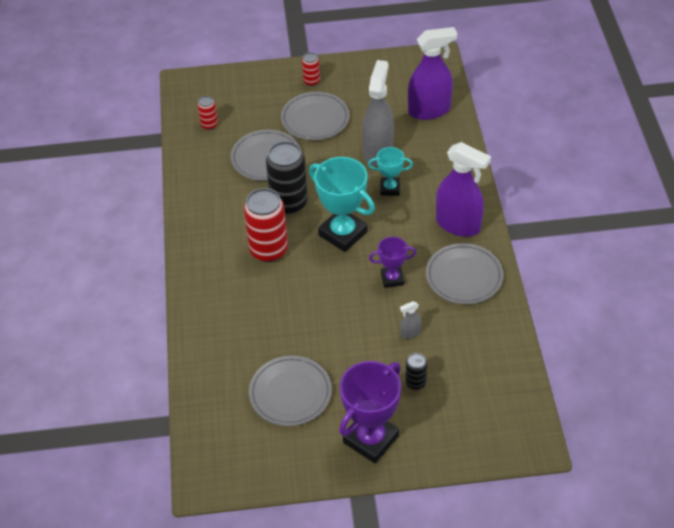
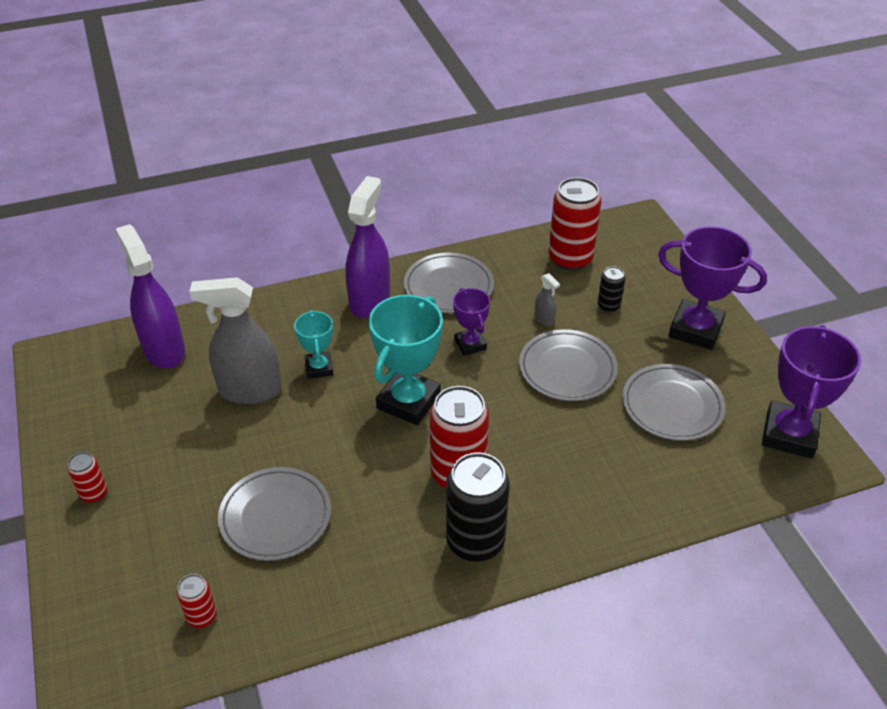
camera: 105 degrees left, 5 degrees down
black can [266,141,308,214] -> black can moved to [446,452,510,562]
grey plate [281,92,350,140] -> grey plate moved to [519,329,618,401]
none -> red can [549,177,602,271]
none -> purple trophy [762,325,861,458]

